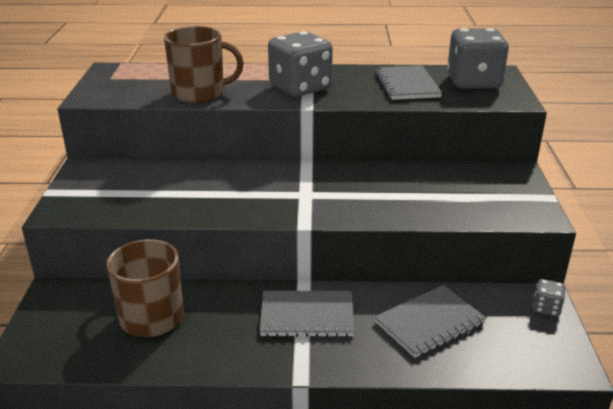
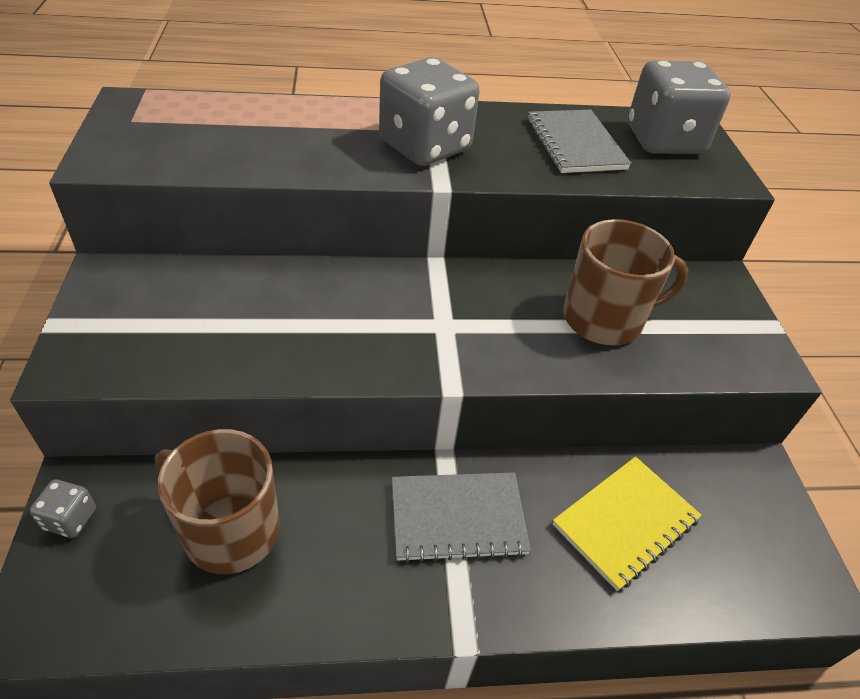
camera: 10 degrees left, 15 degrees up
brown mug [164,26,244,103] -> brown mug moved to [563,219,689,345]
grey notebook [374,285,486,358] -> yellow notebook [553,457,702,591]
grey dice [533,279,566,317] -> grey dice moved to [29,479,96,538]

